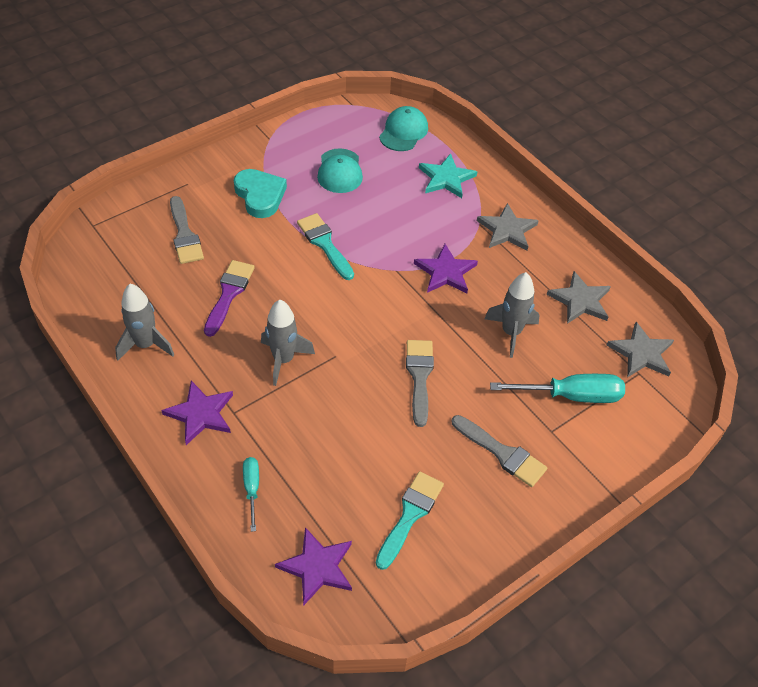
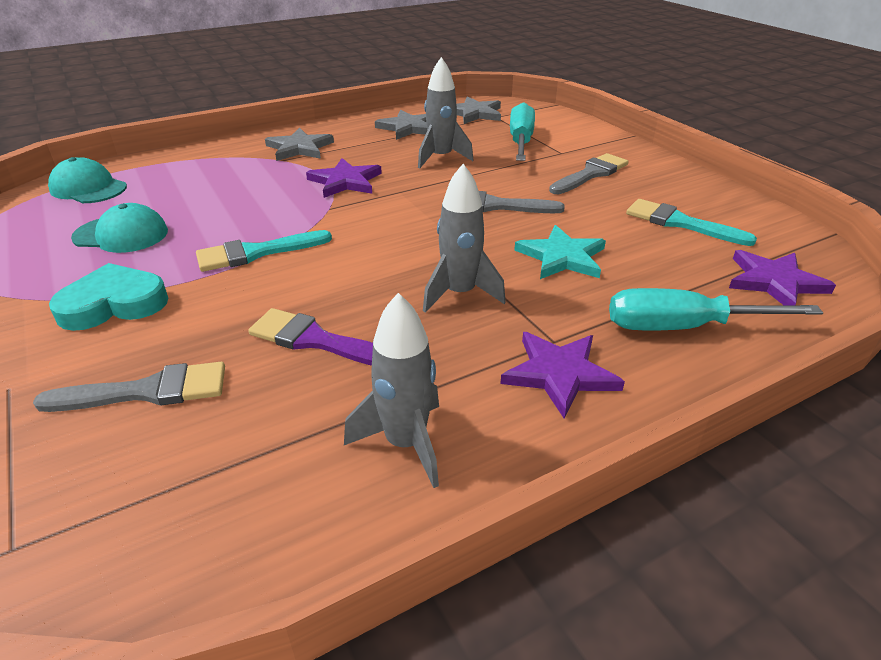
camera: 80 degrees left, 15 degrees down
turquoise screwdriver [243,457,259,532] -> turquoise screwdriver [609,288,823,330], size x1.80
turquoise star [419,153,477,198] -> turquoise star moved to [514,225,606,279]

